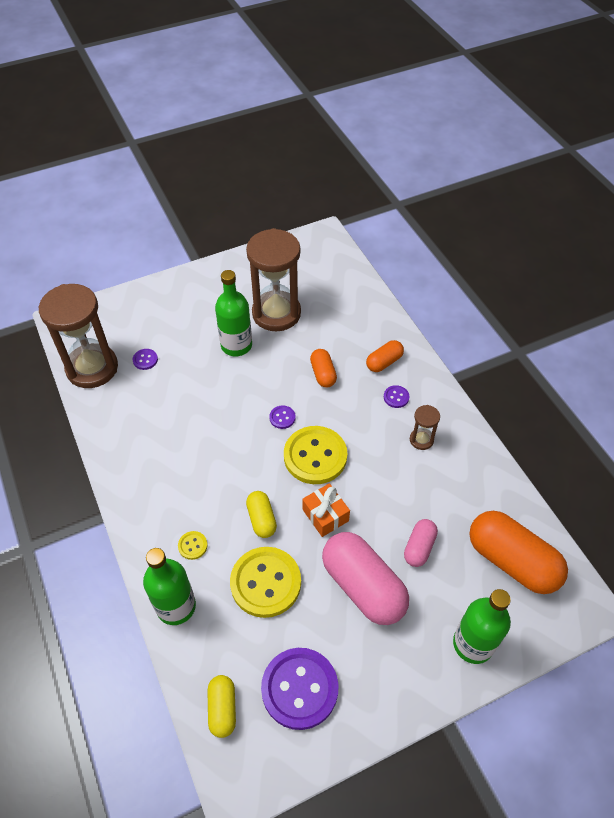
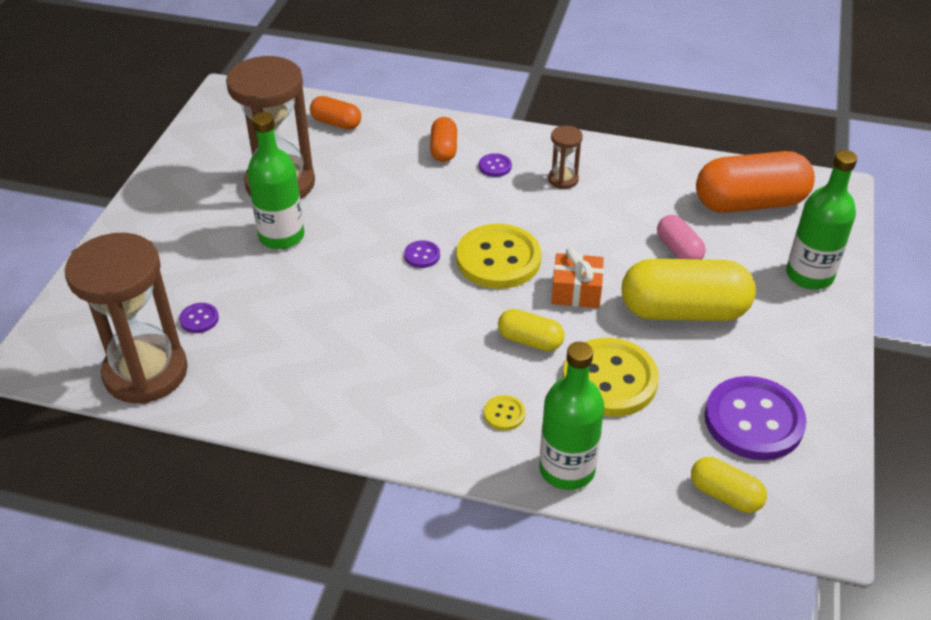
camera: 50 degrees left, 10 degrees down
orange capsule [310,349,337,388] -> orange capsule moved to [310,96,361,130]
pink capsule [322,532,409,625] -> yellow capsule [621,259,756,321]

